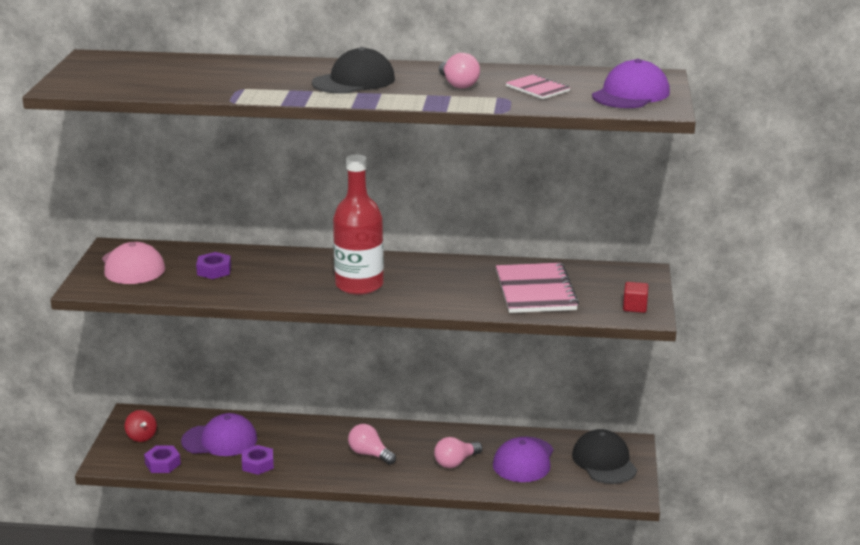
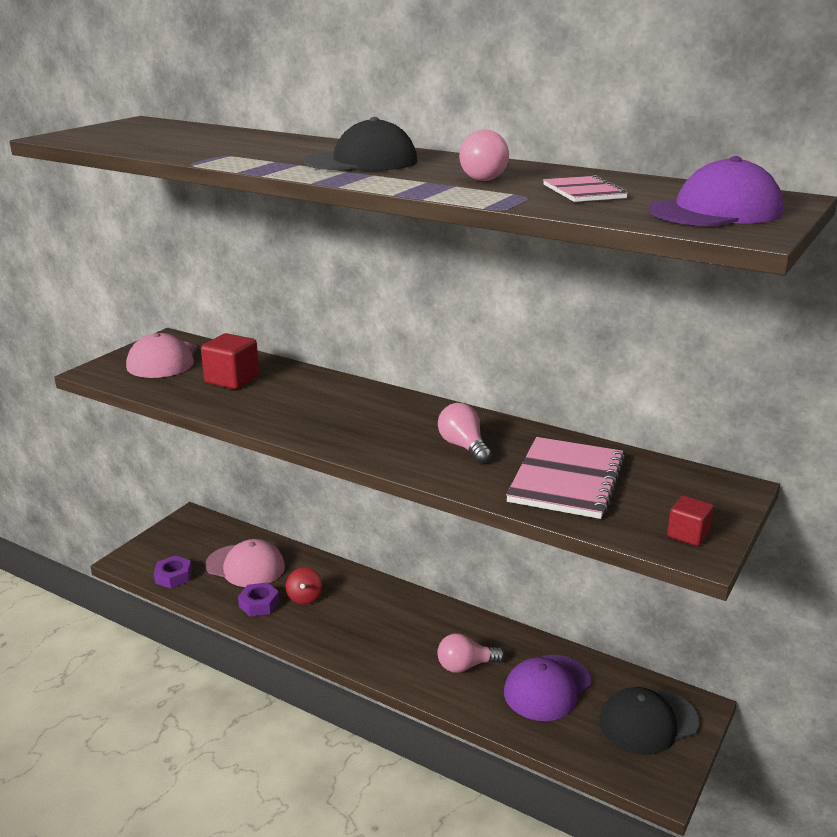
camera: 25 degrees right, 0 degrees up
red spinning top [125,410,157,442] -> red spinning top moved to [286,567,323,605]
purple cap [181,413,257,456] -> pink cap [205,539,285,587]
purple nut [196,252,231,279] -> red cube [201,333,259,389]
red bottle [333,154,384,295] -> none
pink light bulb [348,424,396,465] -> pink light bulb moved to [438,403,491,463]
black cap [572,429,637,484] -> black cap turned 120 degrees counterclockwise [599,687,699,755]

